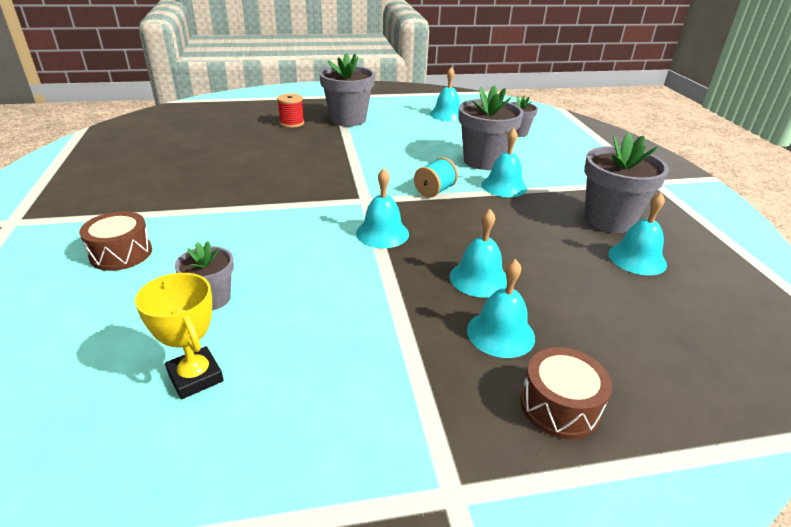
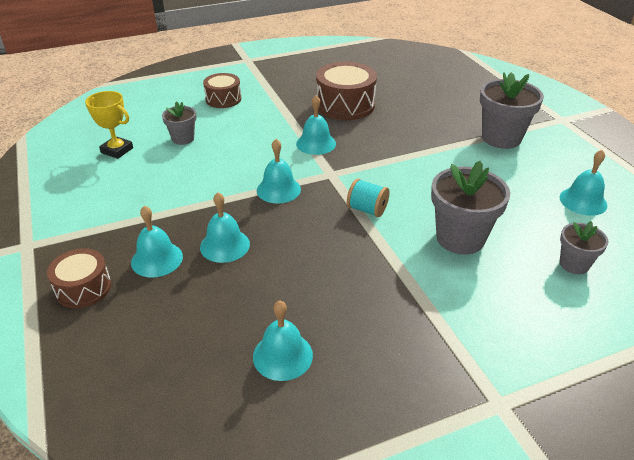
camera: 80 degrees right, 5 degrees up
yellow trophy [135,273,224,399] -> yellow trophy turned 75 degrees clockwise [85,91,133,159]
red spool [277,93,304,128] -> none
turquoise bell [481,128,527,197] -> turquoise bell moved to [296,95,336,155]
grey flower pot [584,133,669,233] -> none
none -> brown drum [316,62,377,120]

